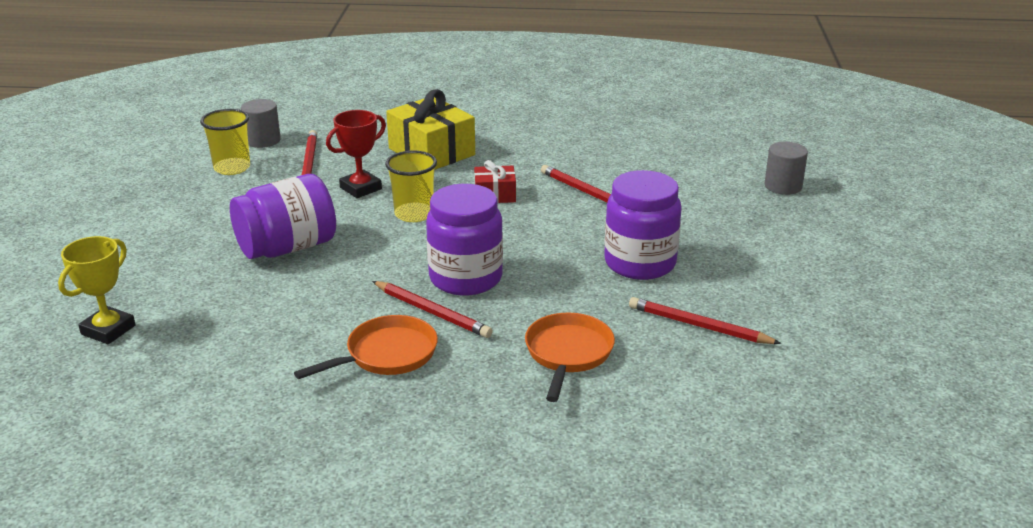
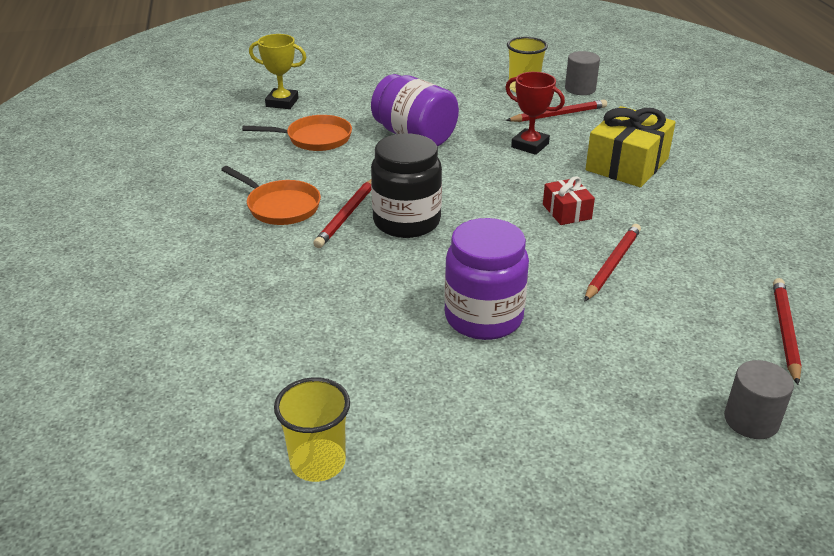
camera: 75 degrees right, 5 degrees up
yellow cup [385,151,437,222] -> yellow cup moved to [274,377,350,482]
purple jar [426,184,503,296] -> black jar [371,133,442,238]
orange pan [525,313,615,402] -> orange pan moved to [242,115,352,151]
red pencil [629,297,781,344] -> red pencil moved to [773,278,802,385]

